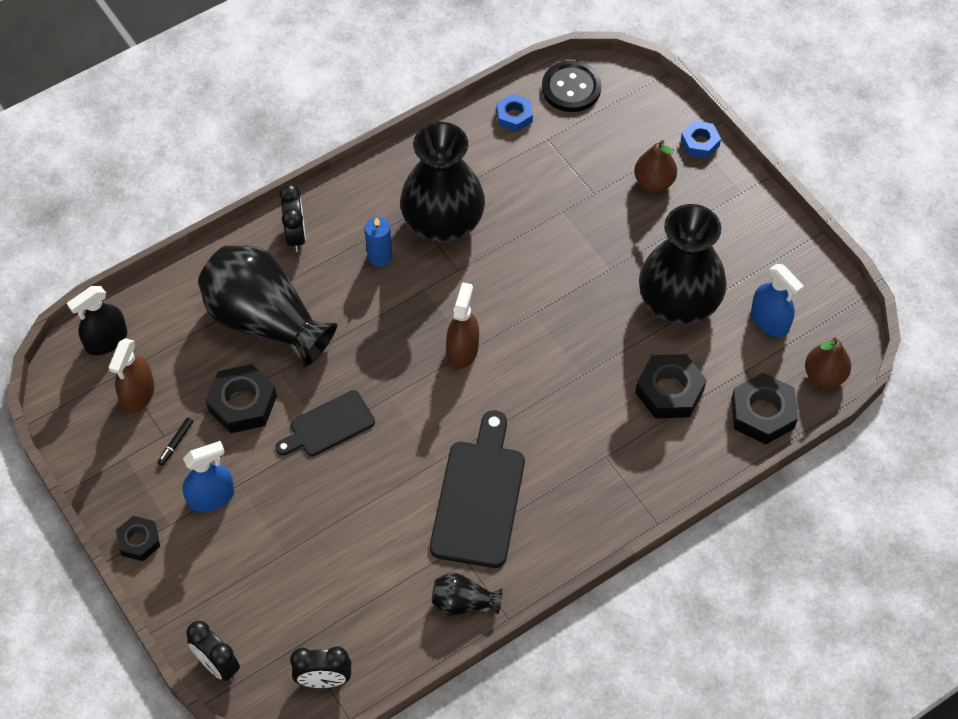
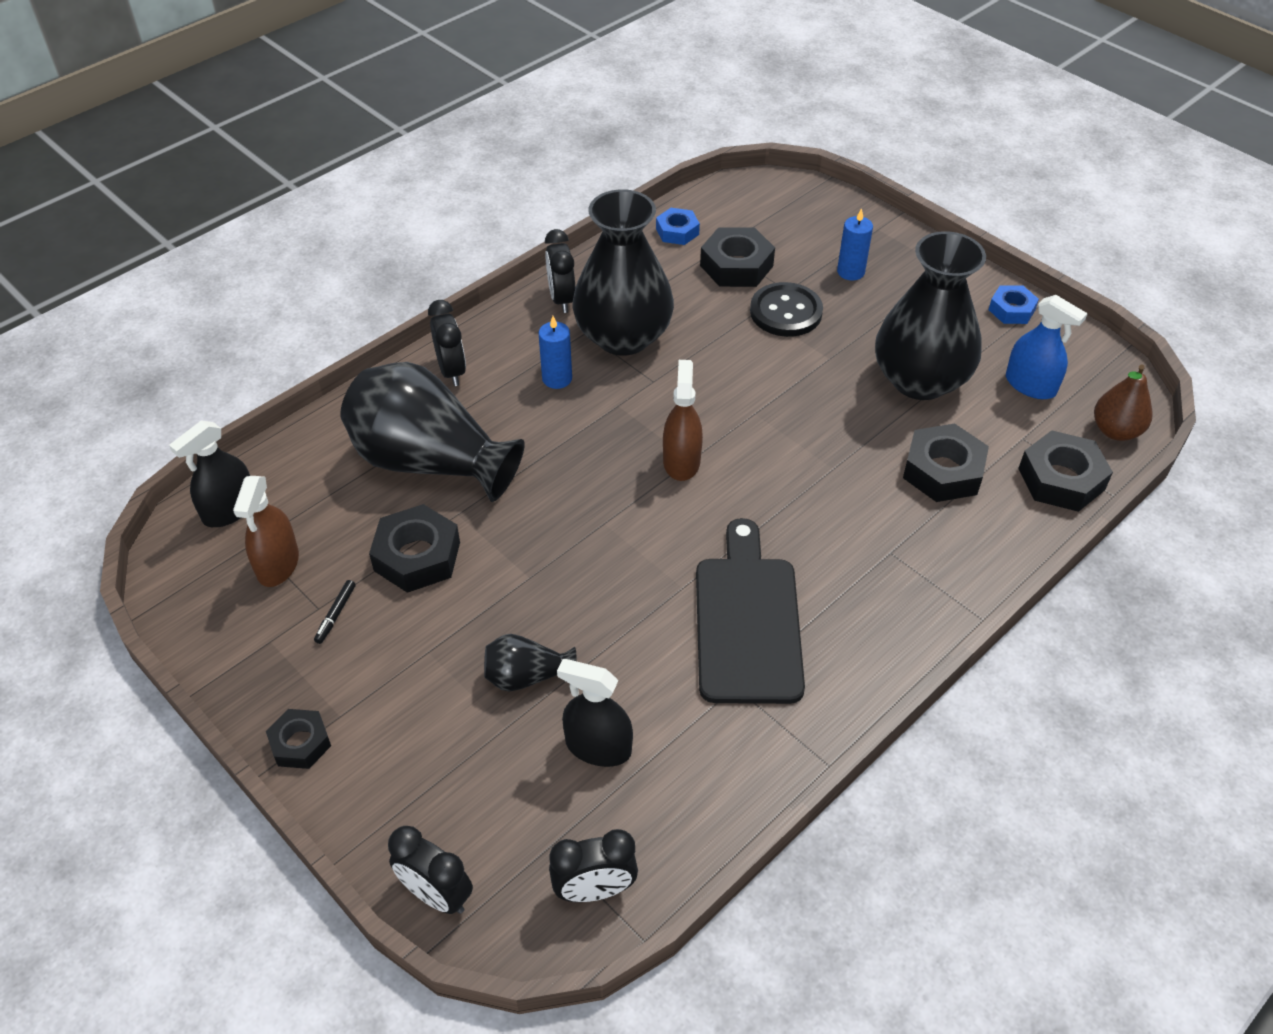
camera: 10 degrees left, 10 degrees down
blue spray bottle [182,441,234,512] -> none
black cutting board [275,390,375,456] -> none
black vase [432,573,502,616] -> black vase moved to [484,634,577,692]
black button [542,61,602,112] -> black button moved to [750,282,823,337]
brown pear [634,140,677,192] -> blue candle [837,208,873,280]
blue nut [681,121,721,158] -> blue nut moved to [989,285,1039,324]
none -> black clock [545,229,576,313]
none -> black spray bottle [557,659,633,767]
none -> black nut [700,227,775,287]

